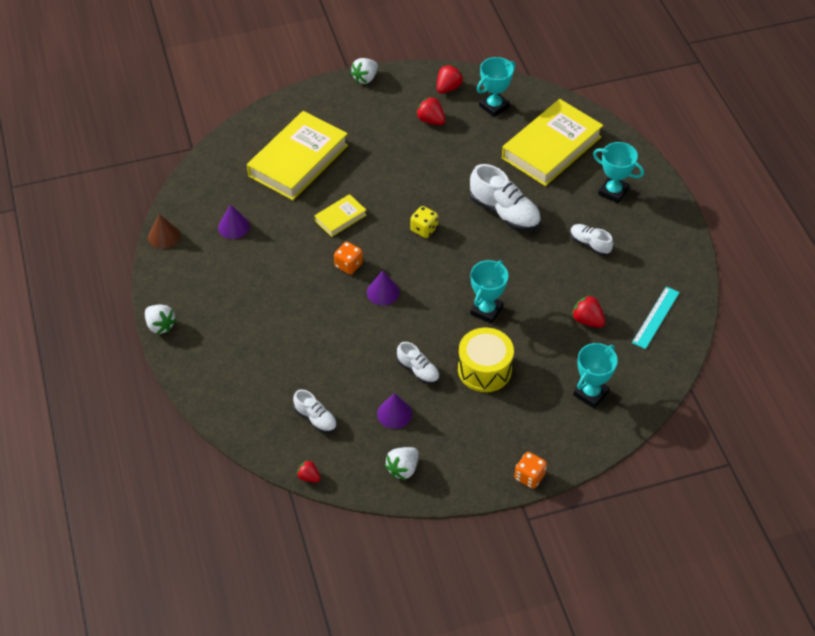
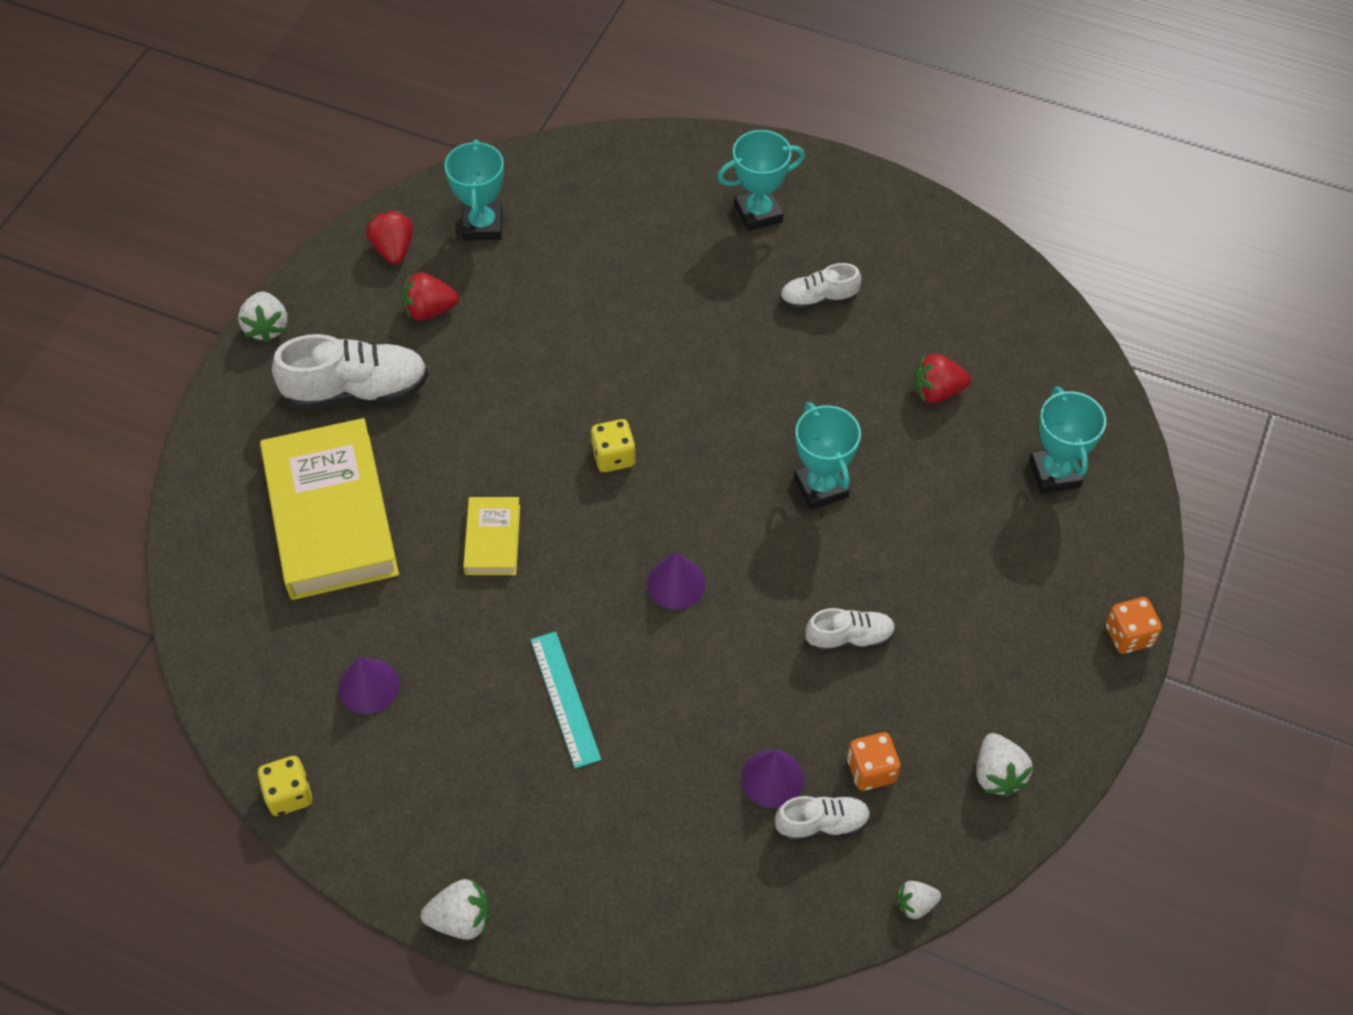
camera: 50 degrees left, 5 degrees up
brown cone [148,214,180,249] -> yellow dice [257,756,313,816]
red strawberry [297,460,320,482] -> white strawberry [897,880,941,920]
orange dice [334,242,363,274] -> orange dice moved to [847,732,901,791]
purple cone [377,393,412,429] -> purple cone moved to [741,750,804,808]
yellow drum [458,328,514,392] -> none
white shoe [470,164,541,231] -> white shoe moved to [272,334,428,410]
yellow book [502,99,603,186] -> none
turquoise ruler [632,286,680,349] -> turquoise ruler moved to [531,632,601,769]

